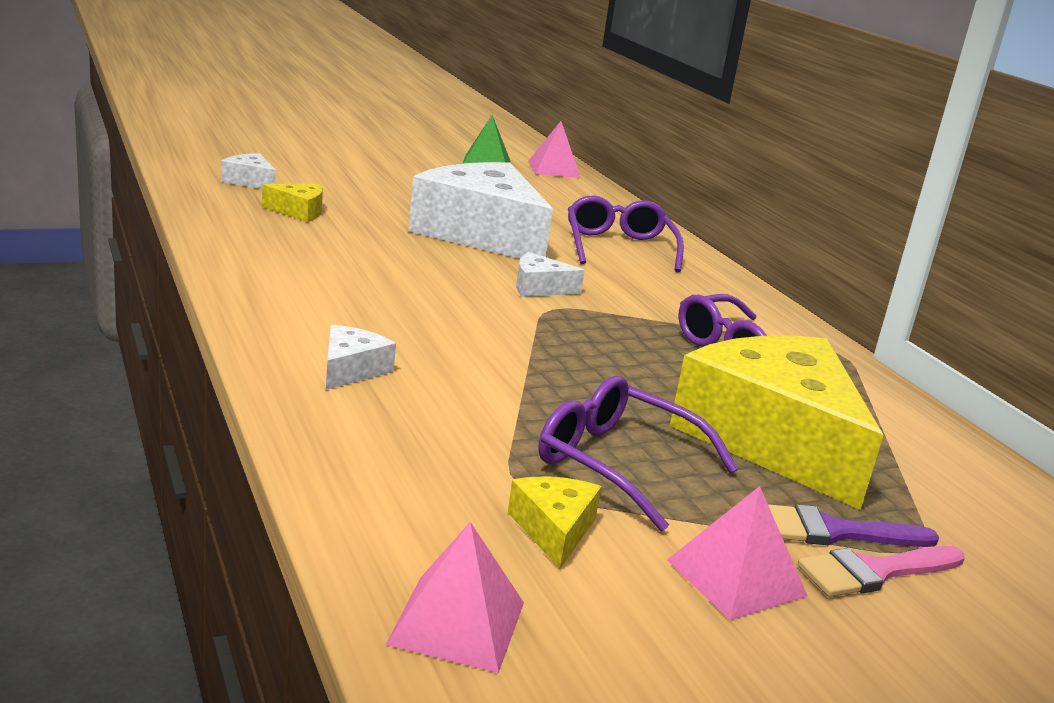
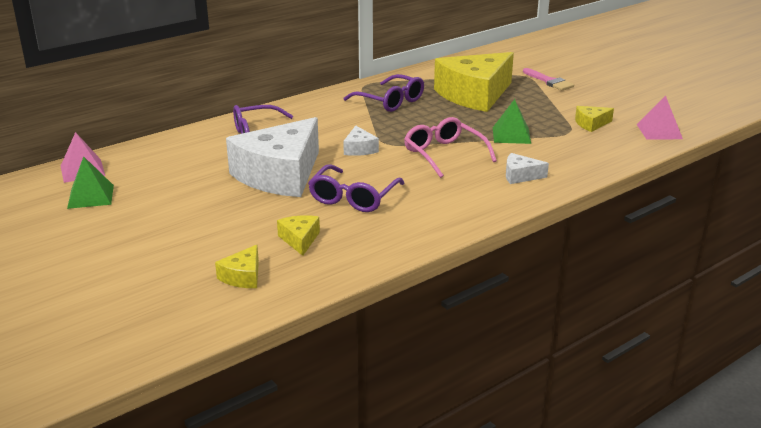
camera: 100 degrees left, 5 degrees up
white cheese [221,153,276,189] -> yellow cheese [215,245,259,288]
purple glasses [538,376,738,531] -> purple glasses moved to [308,164,404,212]
pink pyramid [667,486,808,620] -> none
purple brush [768,504,939,547] -> none
none -> pink glasses [404,117,497,178]
none -> green pyramid [493,99,531,144]

